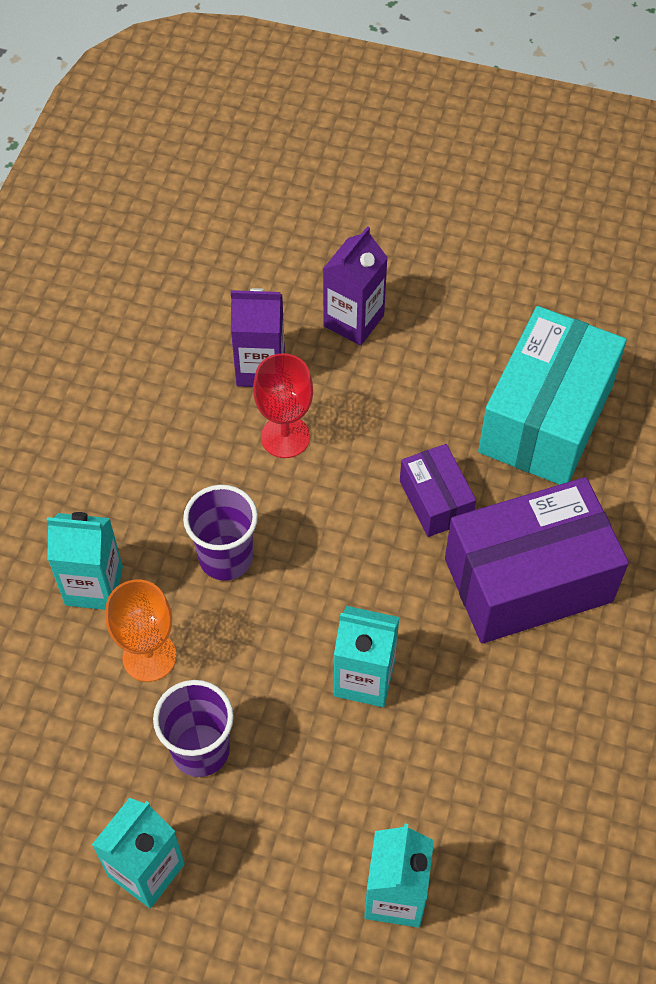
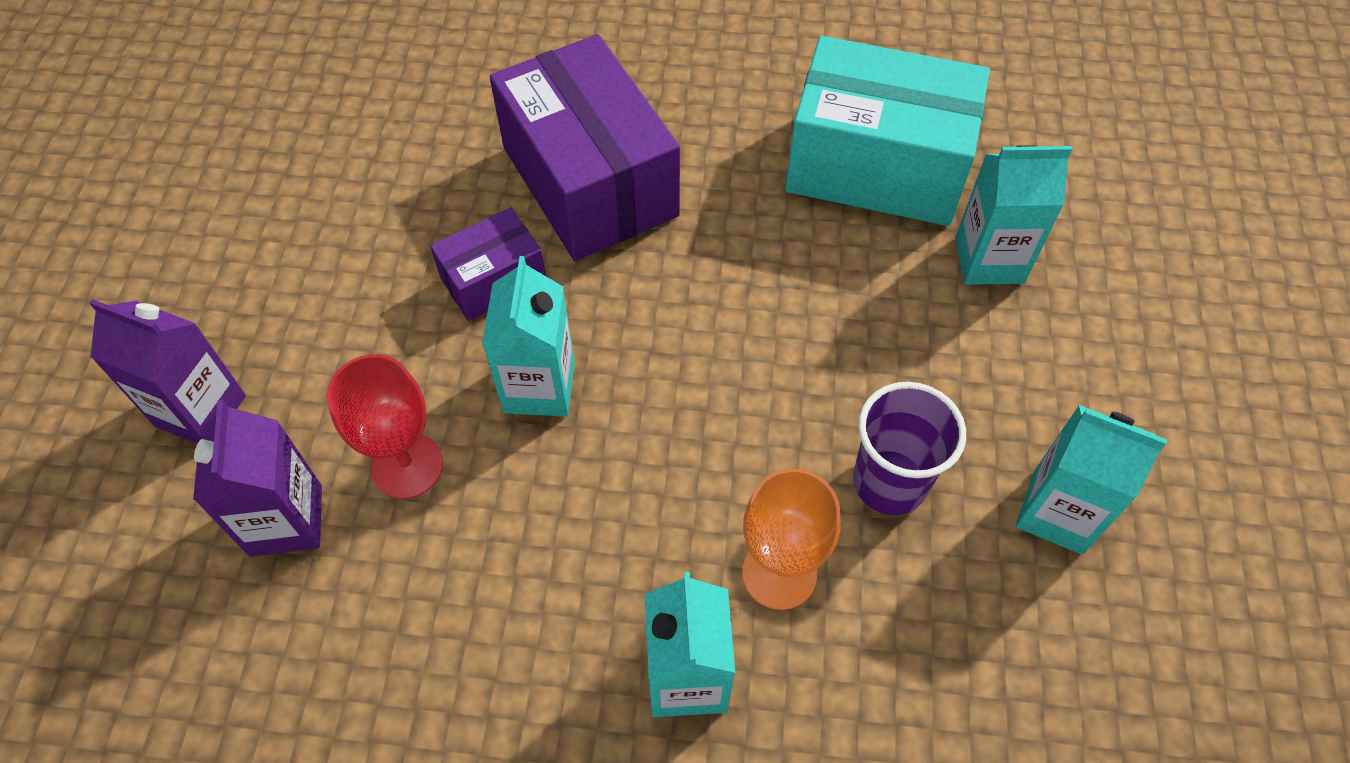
camera: 100 degrees left, 0 degrees up
purple cup [183,485,258,581] -> none
turquoise carton [334,606,400,707] -> turquoise carton moved to [482,256,575,417]
turquoise box [478,306,627,485] -> turquoise box moved to [785,36,990,226]

